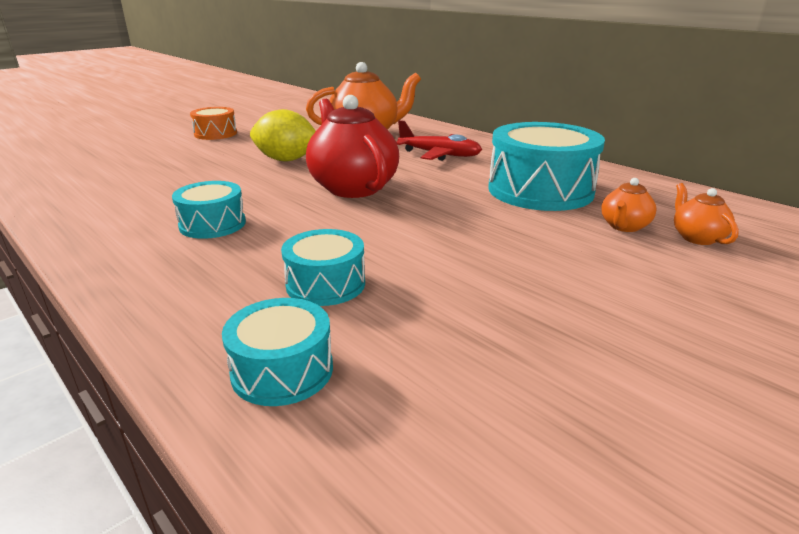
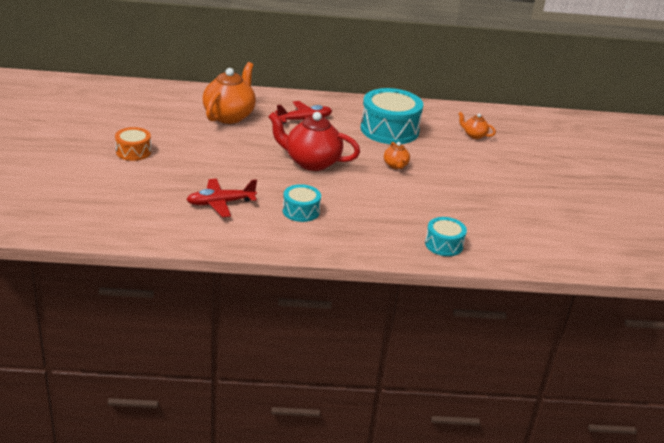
camera: 50 degrees left, 5 degrees up
yellow lemon [250,109,316,161] -> none
turquoise drum [281,229,365,306] -> none
orange teapot [601,178,657,232] -> orange teapot moved to [384,142,410,169]
none -> red plane [186,179,257,217]

